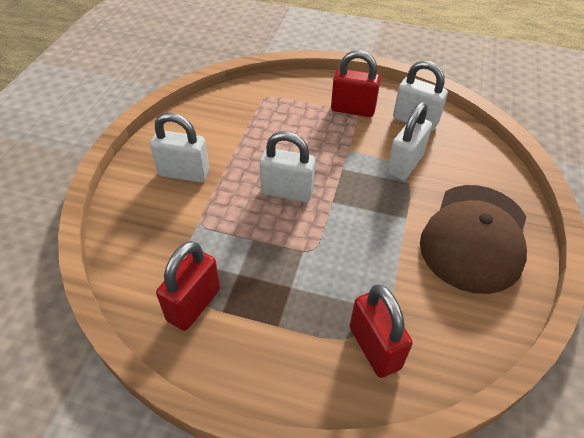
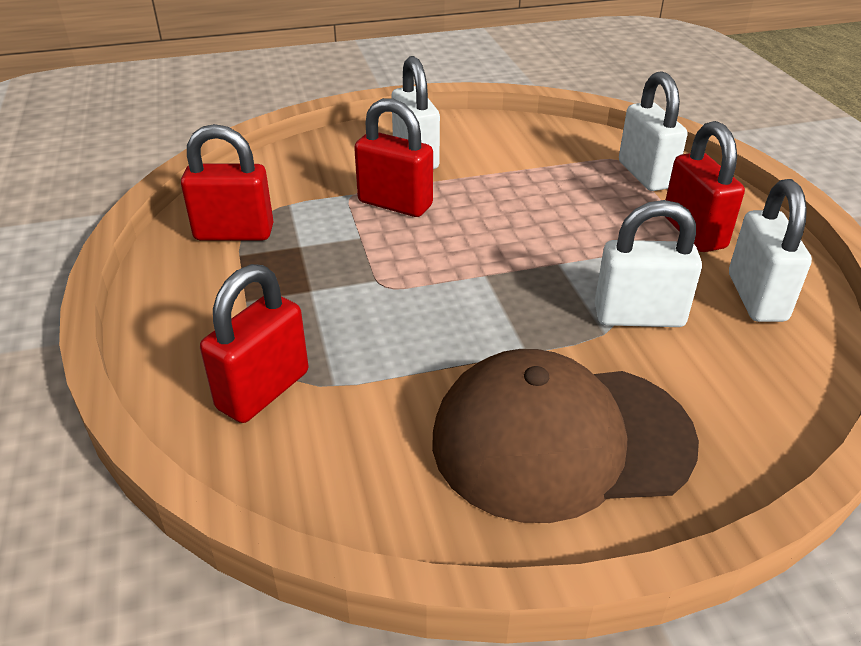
camera: 60 degrees right, 10 degrees down
white padlock [260,132,315,202] -> white padlock moved to [619,71,688,191]
none -> red padlock [354,98,433,217]

